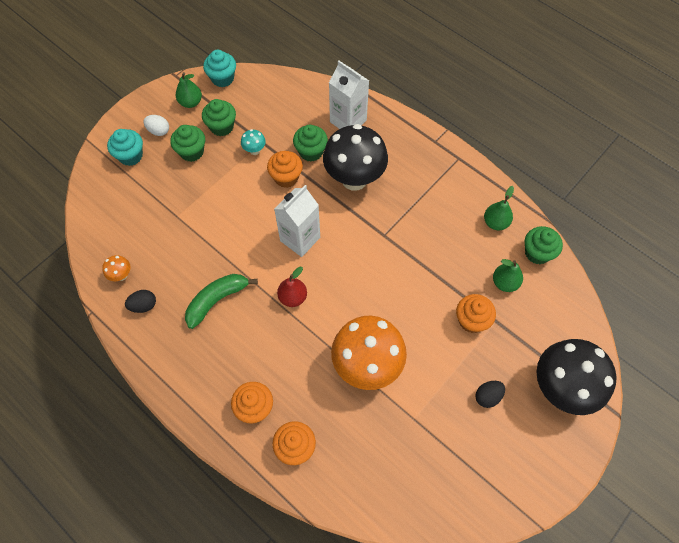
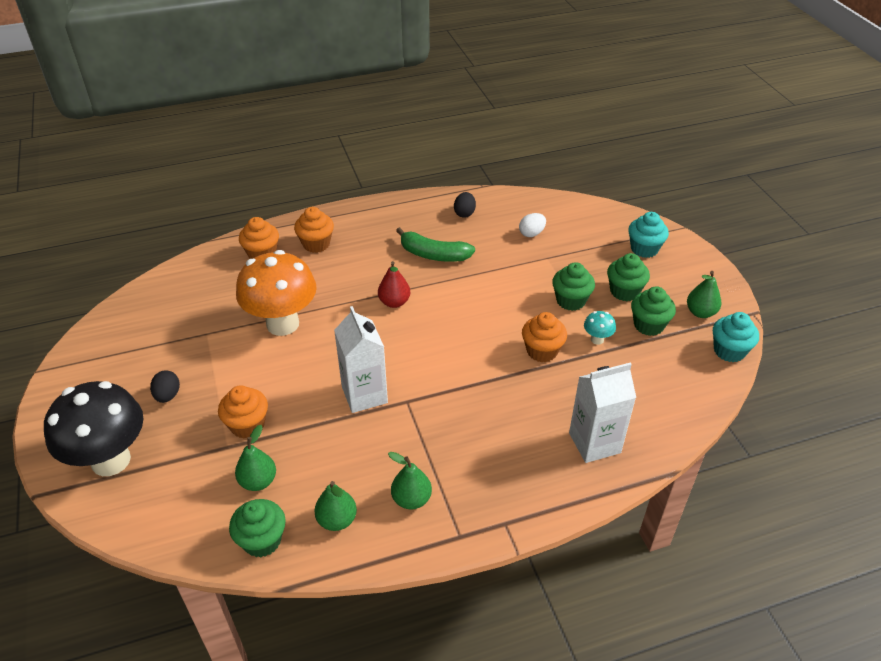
camera: 120 degrees right, 20 degrees down
orange mushroom [102,255,131,281] -> none
white egg [144,115,169,136] -> white egg moved to [519,213,546,237]
green banana [185,274,258,329] -> green banana turned 120 degrees clockwise [396,227,475,262]
white carton [274,185,320,257] -> white carton moved to [334,306,388,413]
green cupcake [293,125,328,162] -> green cupcake moved to [552,262,595,311]
black mushroom [323,124,388,191] -> none
none -> green pear [388,452,432,510]

